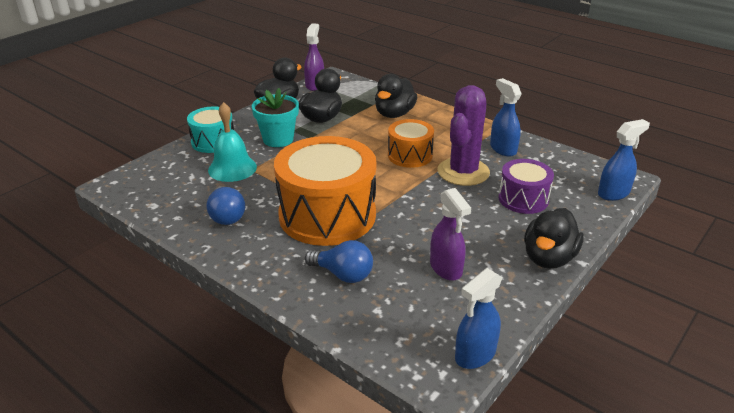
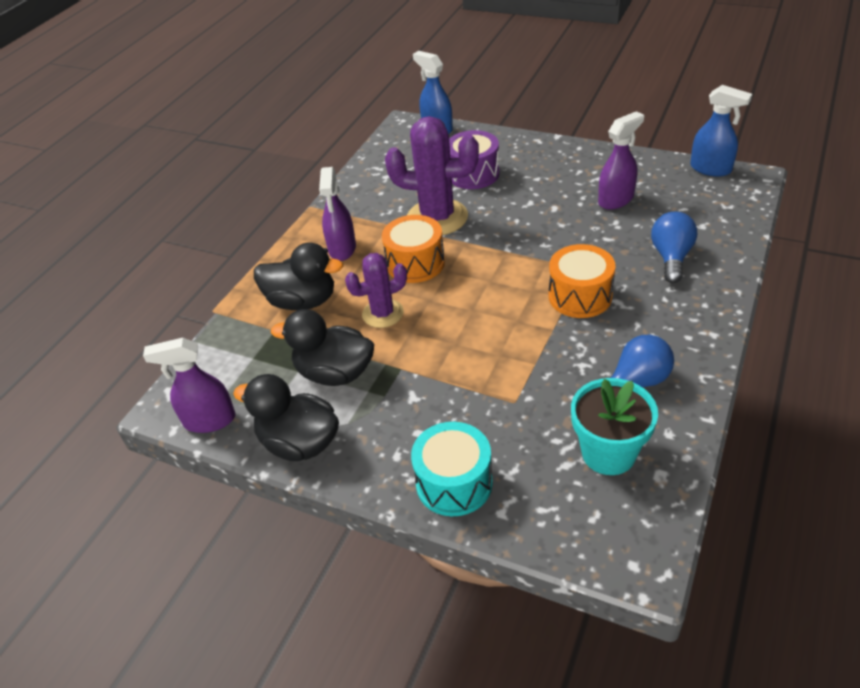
camera: 100 degrees left, 10 degrees up
turquoise bell [208,102,257,182] -> none
turquoise flower pot [252,88,299,147] -> turquoise flower pot moved to [571,378,658,475]
orange drum [274,136,376,246] -> orange drum [549,244,616,318], size x0.53
blue spray bottle [490,78,522,156] -> none
black duck [524,208,584,269] -> none
none -> purple spray bottle [319,167,356,261]
none -> purple cactus [345,253,407,328]

